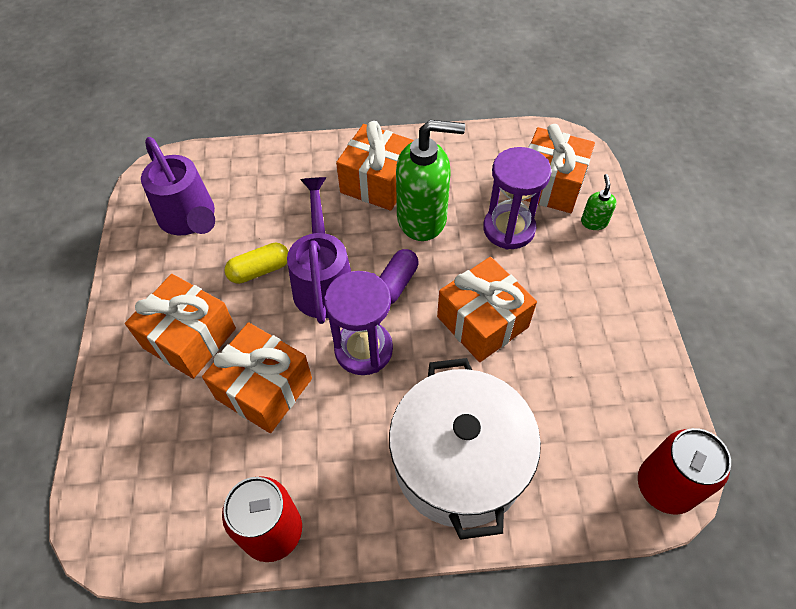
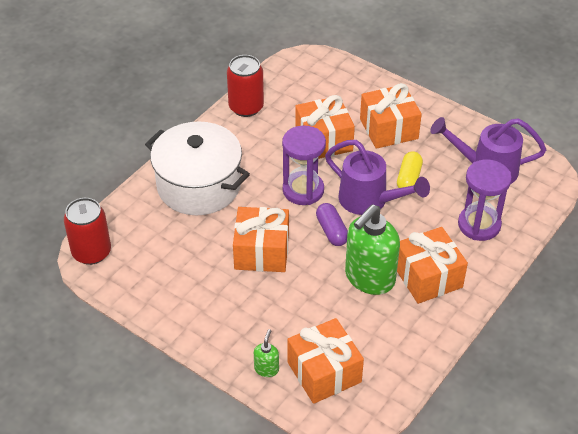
camera: 130 degrees right, 10 degrees down
purple hourglass [483,147,551,250] -> purple hourglass moved to [458,160,512,241]
green soap dispenser [581,174,617,230] -> green soap dispenser turned 120 degrees counterclockwise [254,329,279,377]

